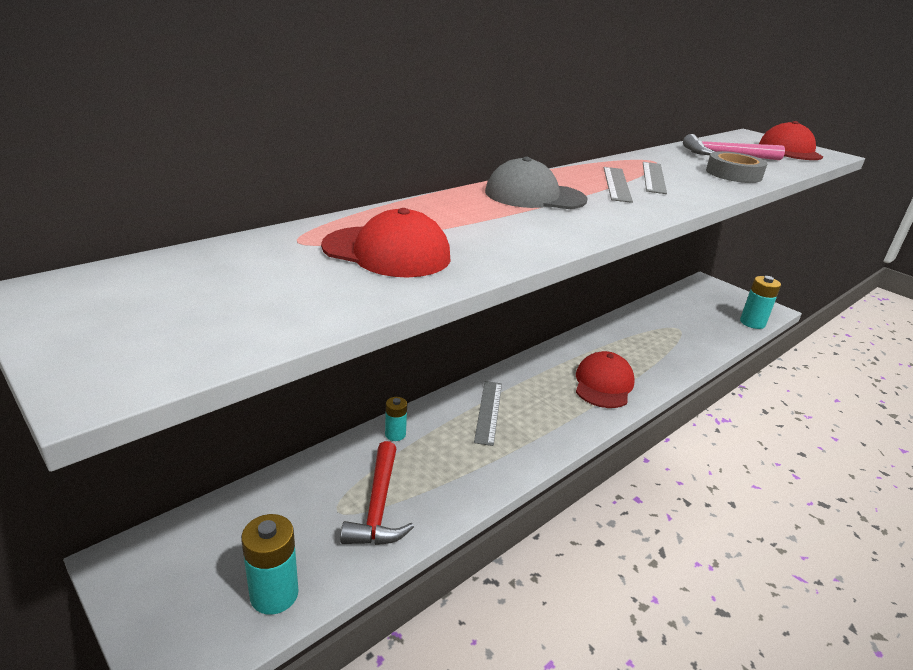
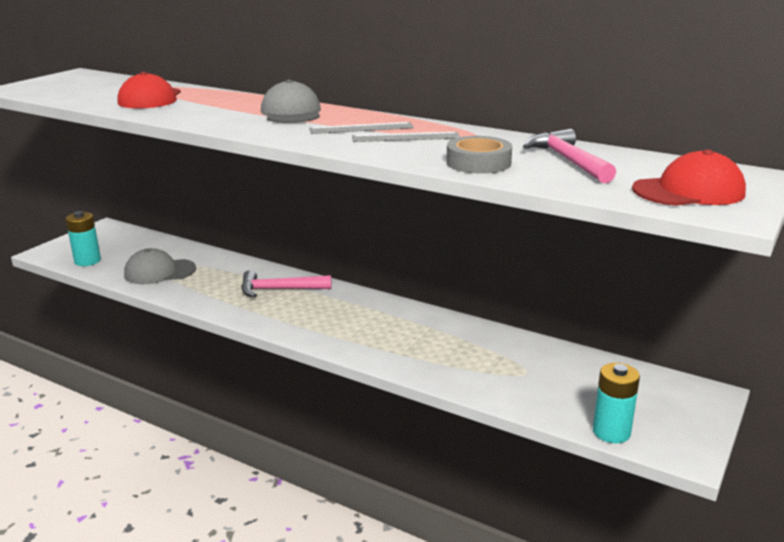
camera: 75 degrees right, 5 degrees down
red hammer [340,441,414,545] -> grey cap [124,248,196,284]
turquoise battery [385,397,407,441] -> none
grey ruler [474,381,502,446] -> pink hammer [241,270,331,298]
red cap [576,351,635,408] -> none

